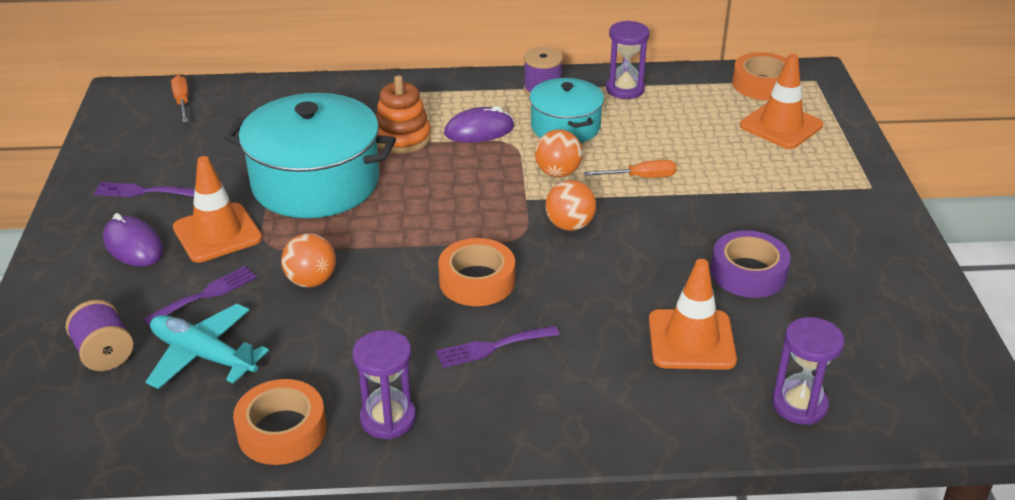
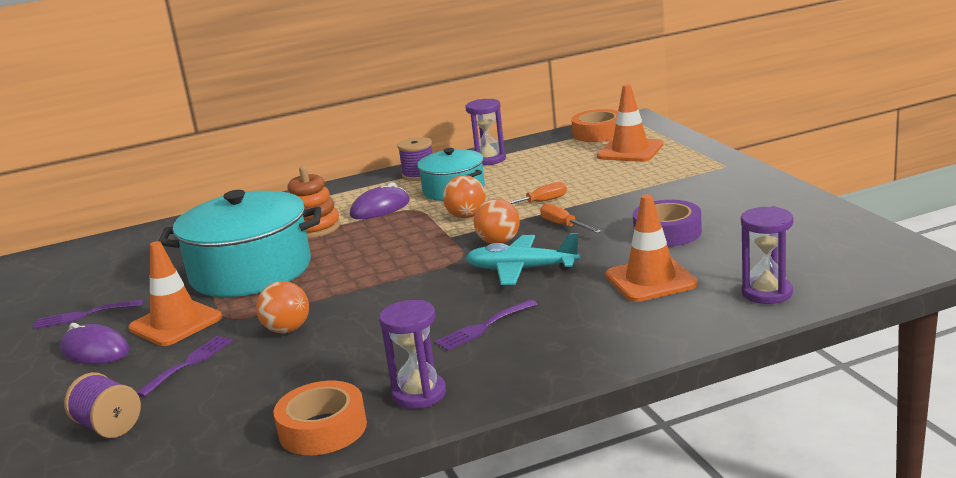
camera: 15 degrees left, 15 degrees down
turquoise plane [145,304,269,389] -> turquoise plane moved to [466,233,580,285]
orange screwdriver [171,75,189,122] -> orange screwdriver moved to [540,203,602,233]
orange tape [438,238,515,306] -> none

